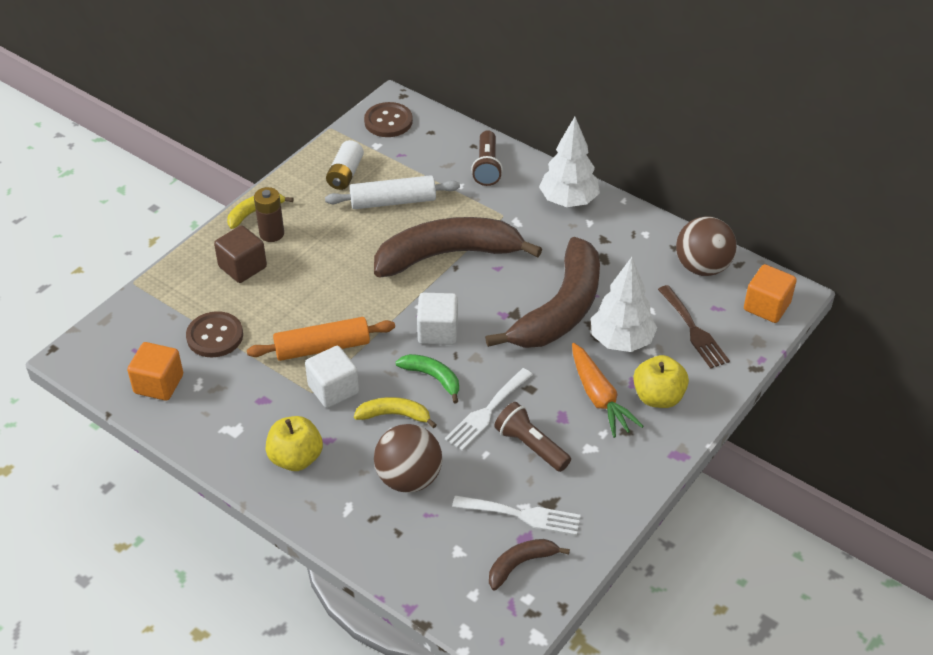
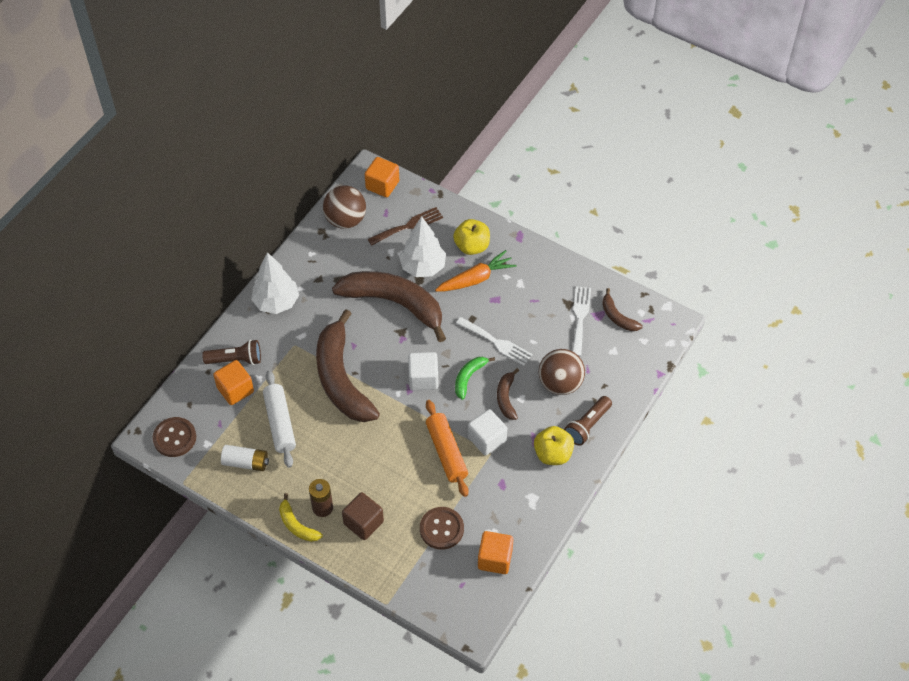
camera: 95 degrees left, 10 degrees up
yellow banana [354,397,437,428] -> brown banana [497,368,519,420]
brown flashlight [494,402,571,472] -> brown flashlight moved to [564,396,612,446]
none -> orange cube [213,360,254,405]

